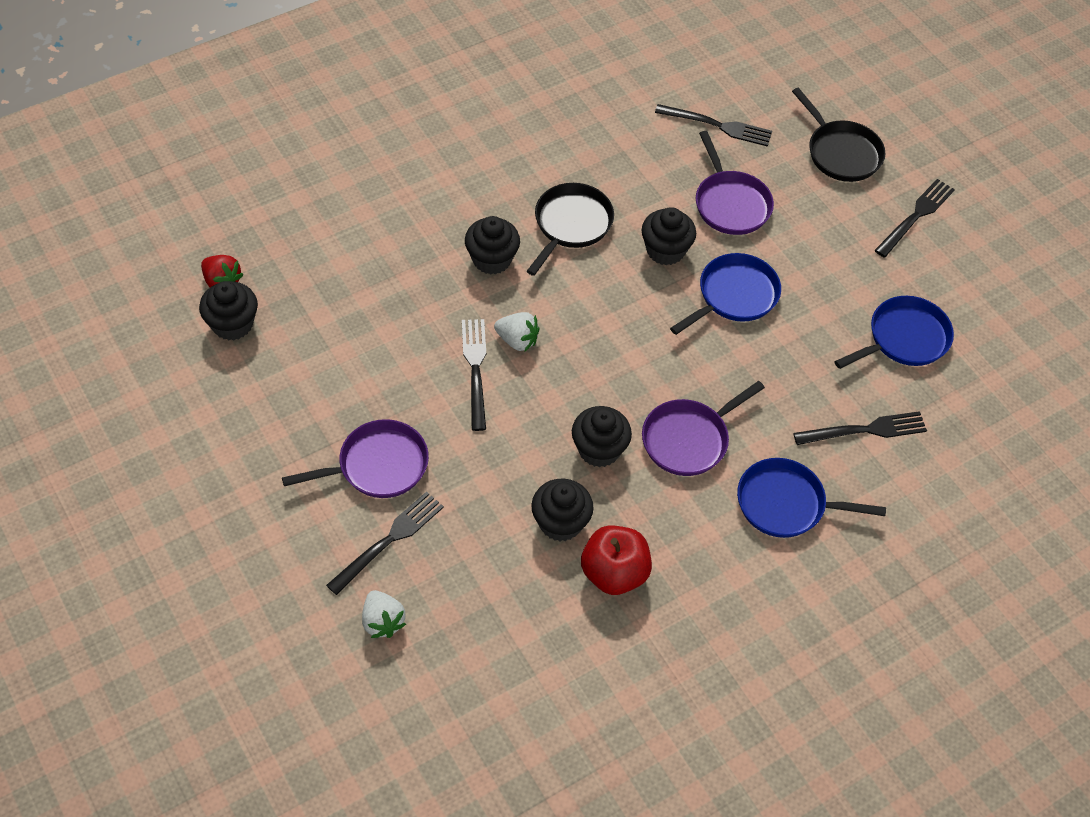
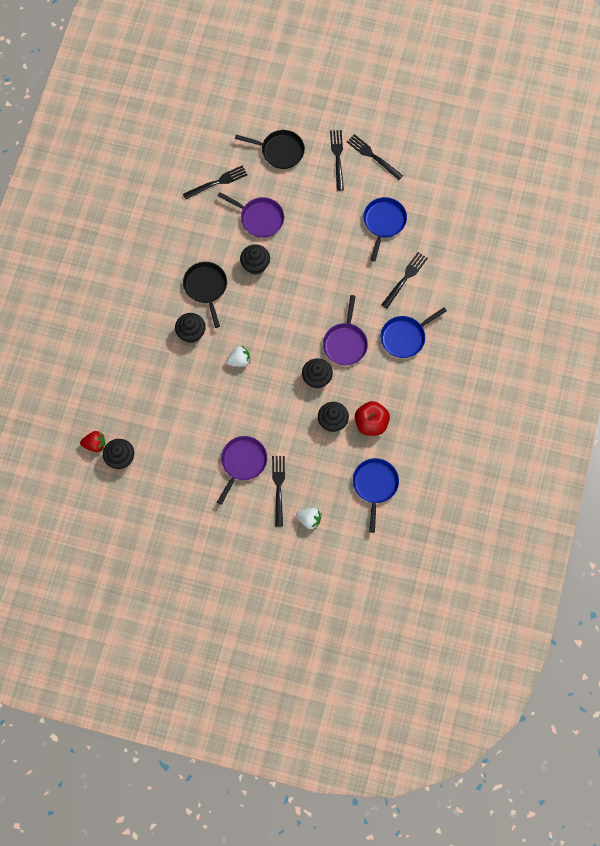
camera: 40 degrees left, 15 degrees up
black fork [462,319,486,431] -> black fork moved to [347,134,403,180]
blue pan [670,253,781,335] -> blue pan moved to [353,458,399,533]

